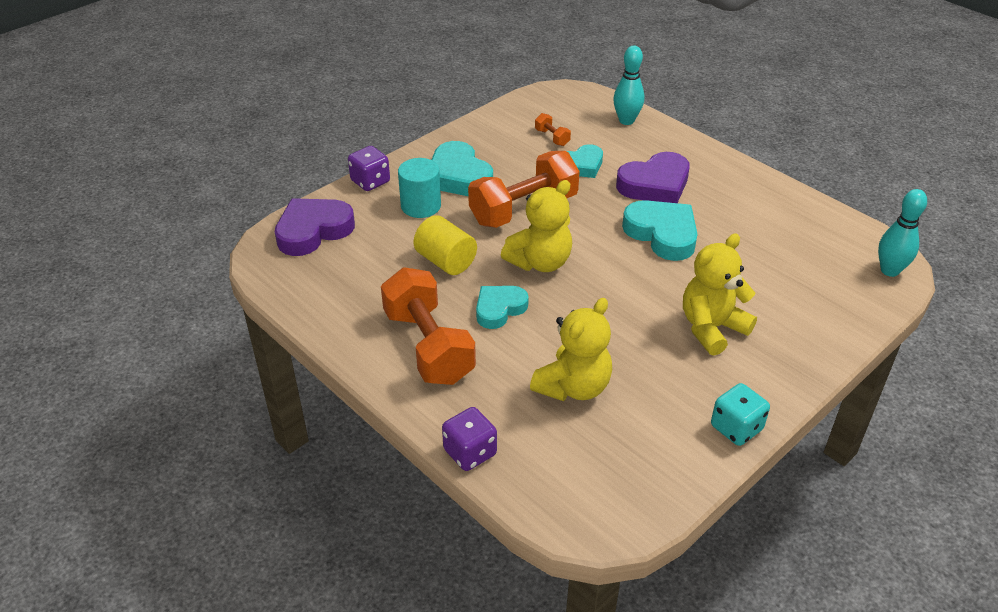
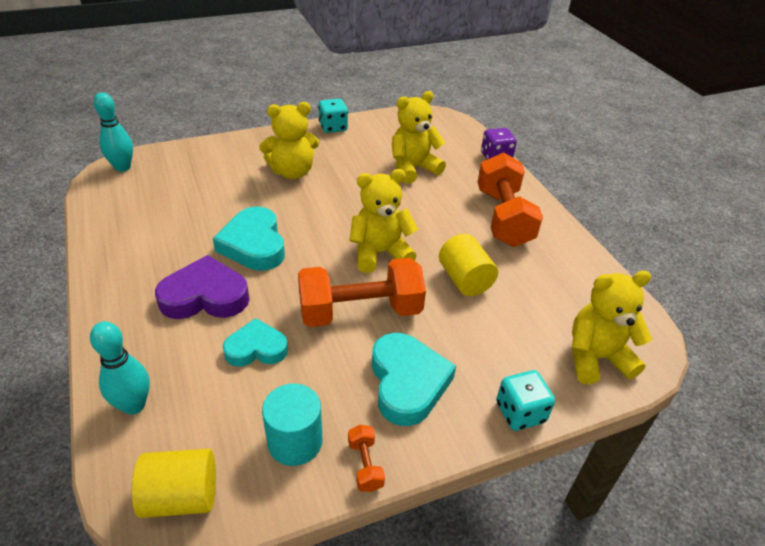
camera: 160 degrees left, 0 degrees up
purple heart [275,198,355,256] -> yellow teddy bear [572,271,652,385]
purple dice [348,146,390,191] -> turquoise dice [496,370,555,431]
turquoise cylinder [398,158,441,218] -> turquoise cylinder moved to [262,383,323,466]
turquoise heart [476,286,529,329] -> none
orange dumbbell [535,113,571,146] -> orange dumbbell moved to [348,425,385,492]
none -> yellow cylinder [132,449,216,518]

